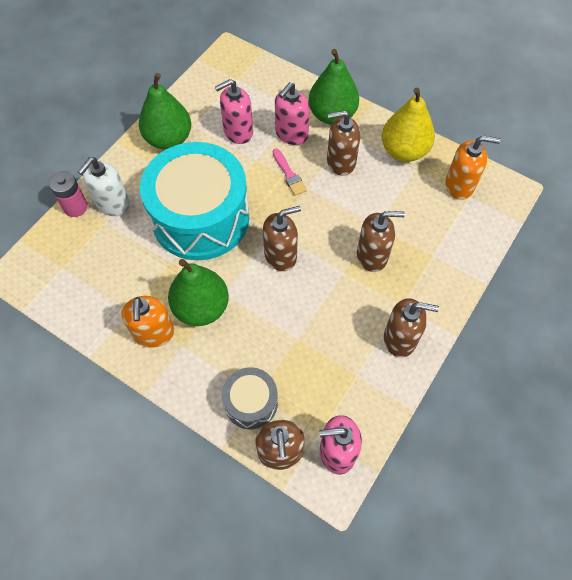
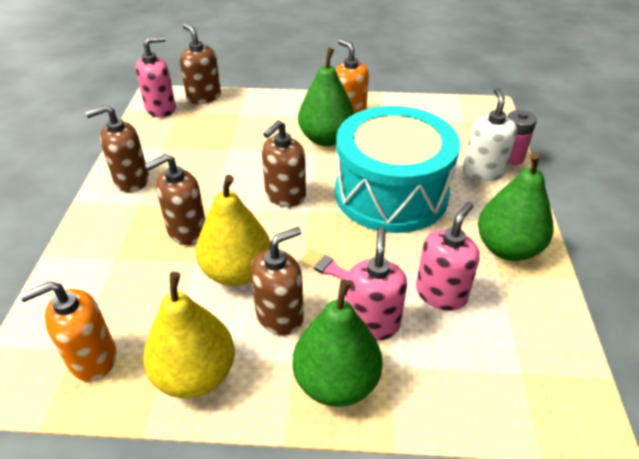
camera: 150 degrees right, 20 degrees down
grey drum [222,367,278,429] -> none
none -> yellow pear [196,175,271,286]

